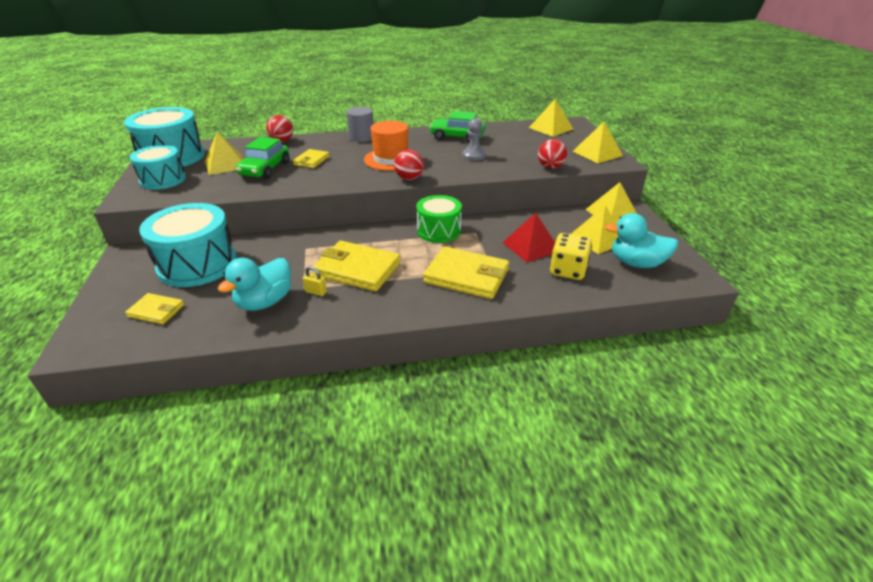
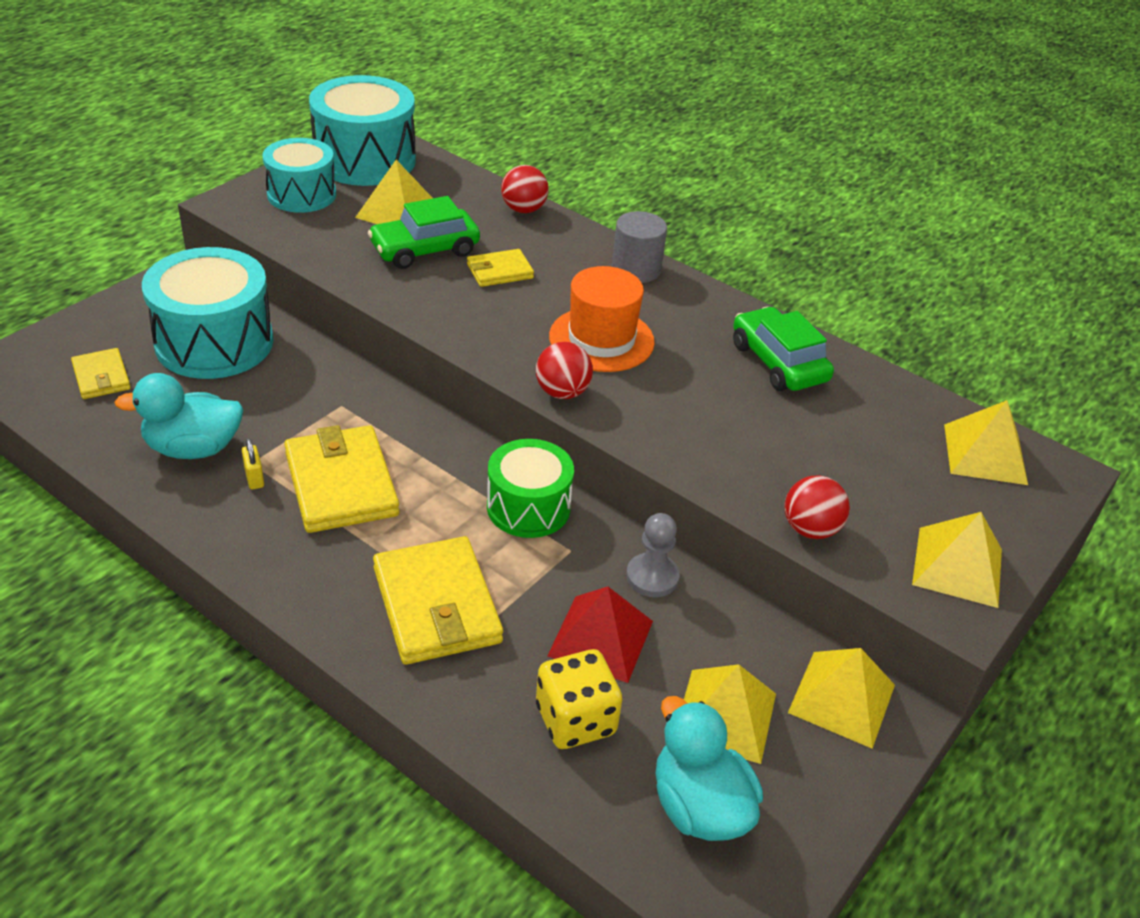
camera: 45 degrees right, 5 degrees up
grey pawn [462,118,486,161] -> grey pawn moved to [626,513,680,597]

